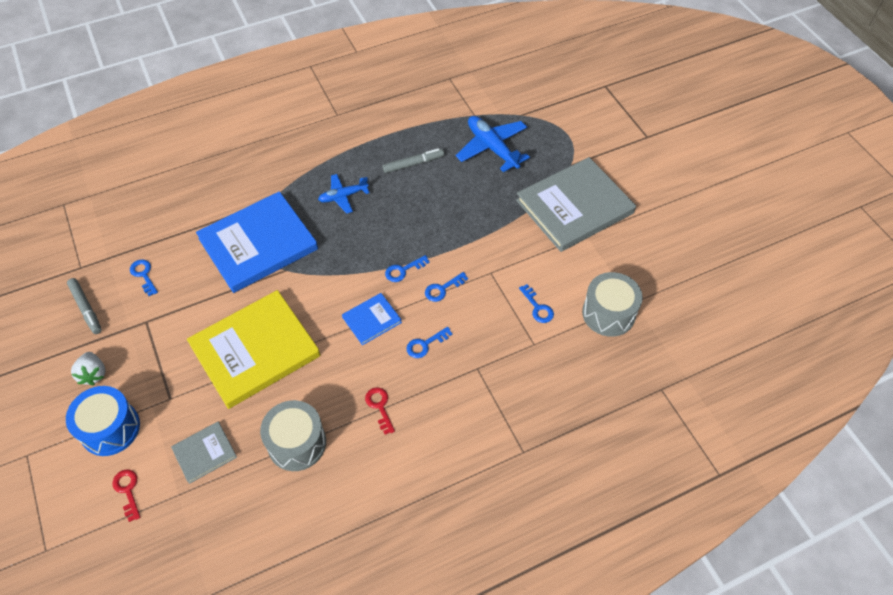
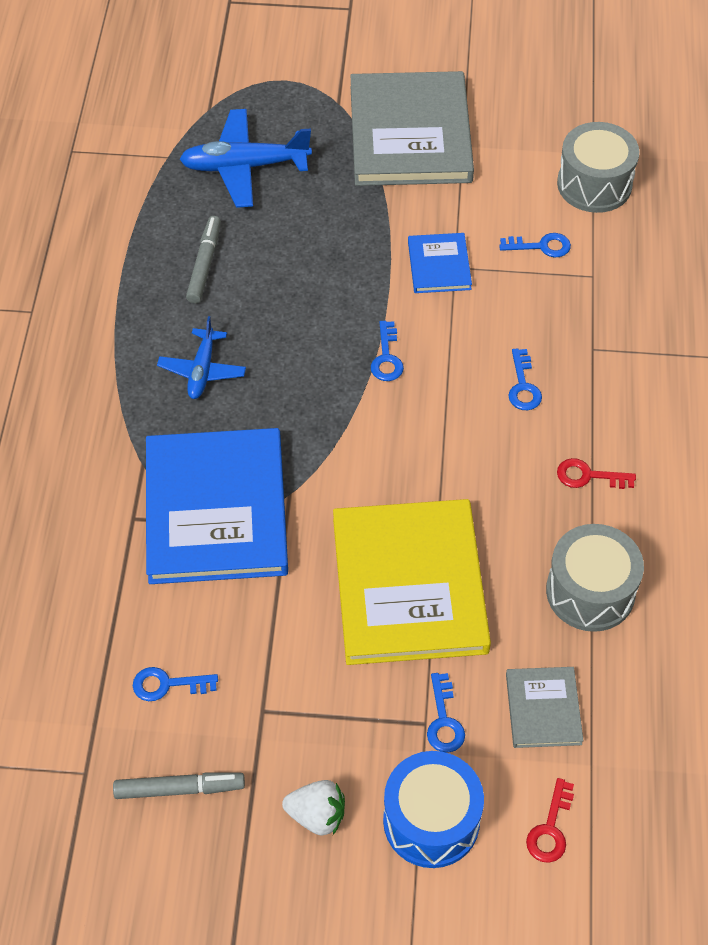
camera: 60 degrees left, 0 degrees up
red key [112,470,140,522] -> red key turned 75 degrees counterclockwise [526,778,574,863]
blue book [342,293,402,345] -> blue book moved to [408,233,472,293]
blue key [425,272,468,302] -> blue key moved to [427,673,465,752]

